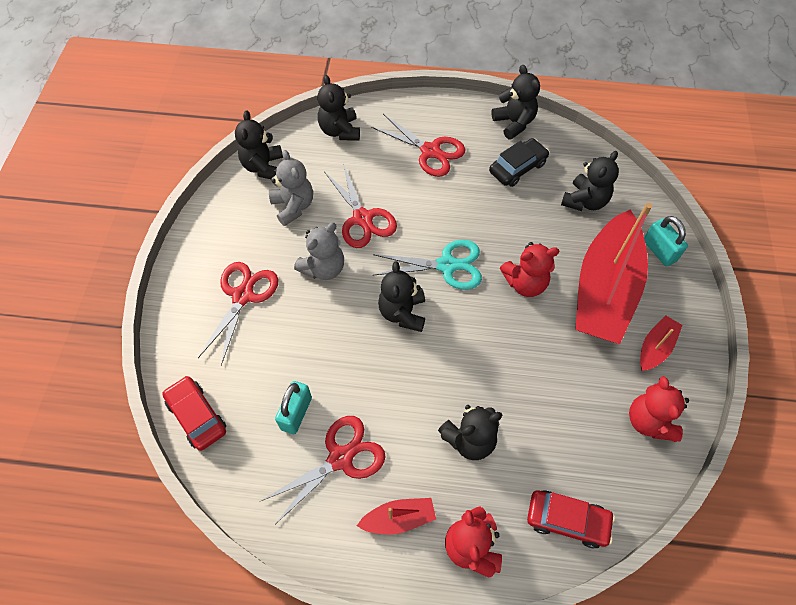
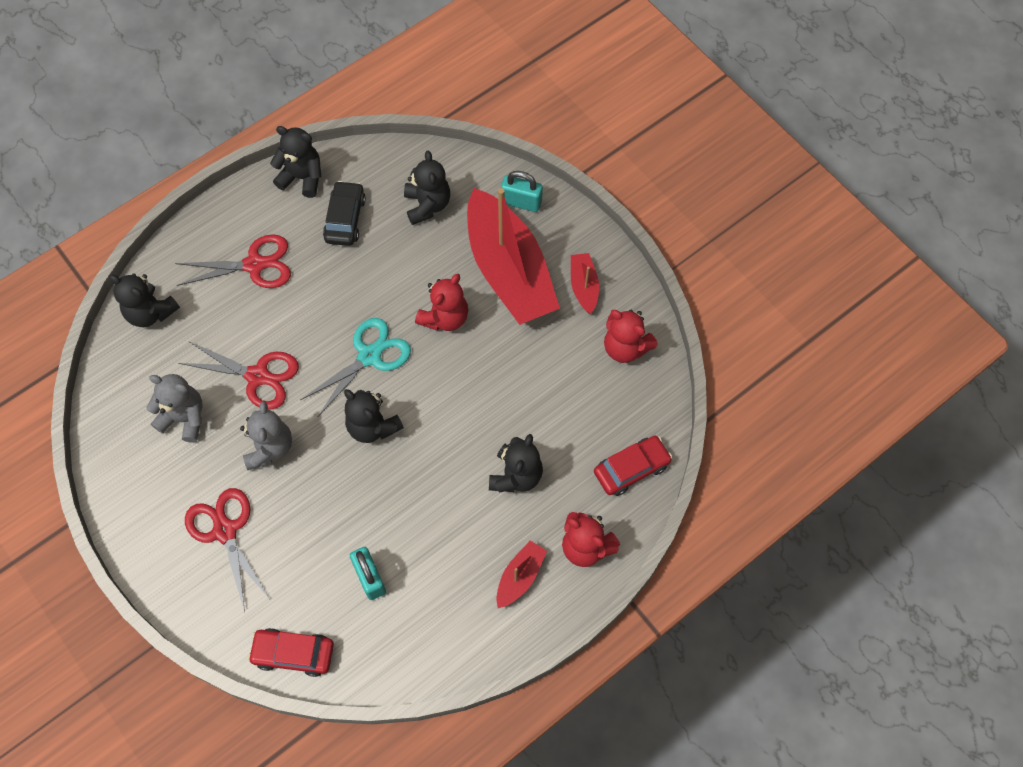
camera: 45 degrees left, 5 degrees up
black teddy bear [235,111,283,180] -> none
red scissors [261,416,386,523] -> none

